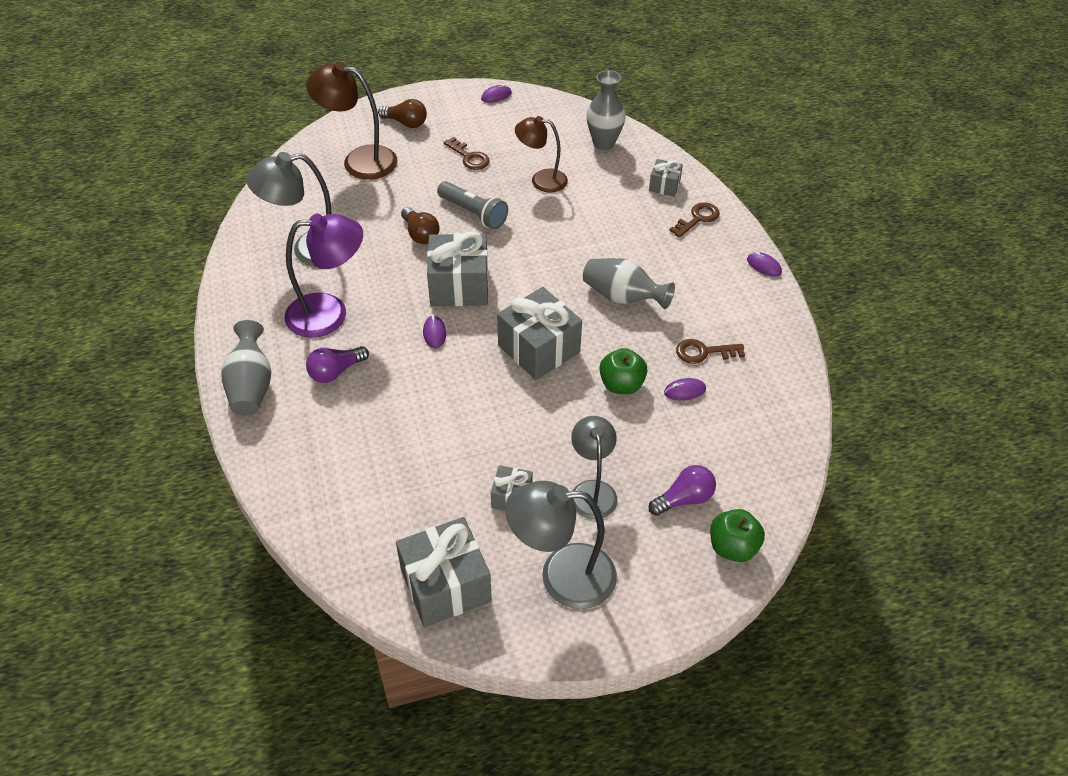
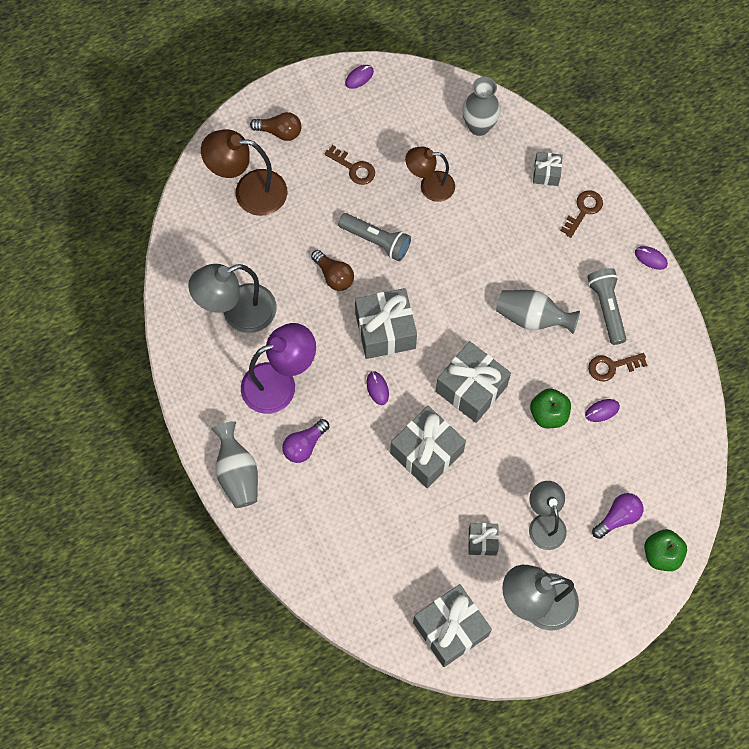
camera: 10 degrees left, 20 degrees up
none -> grey gift [390,406,466,488]
none -> grey flashlight [587,268,626,345]

